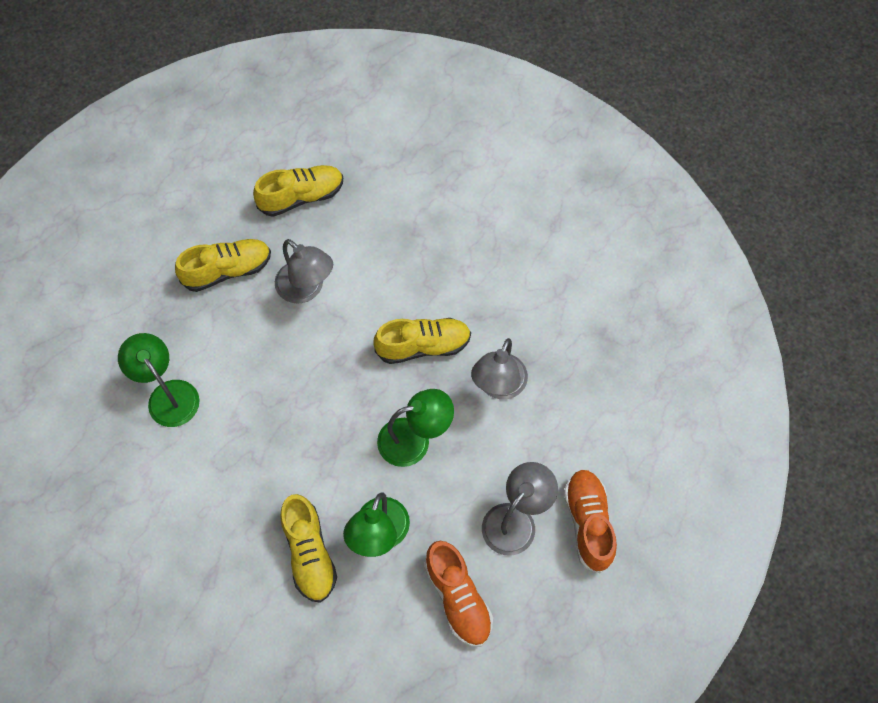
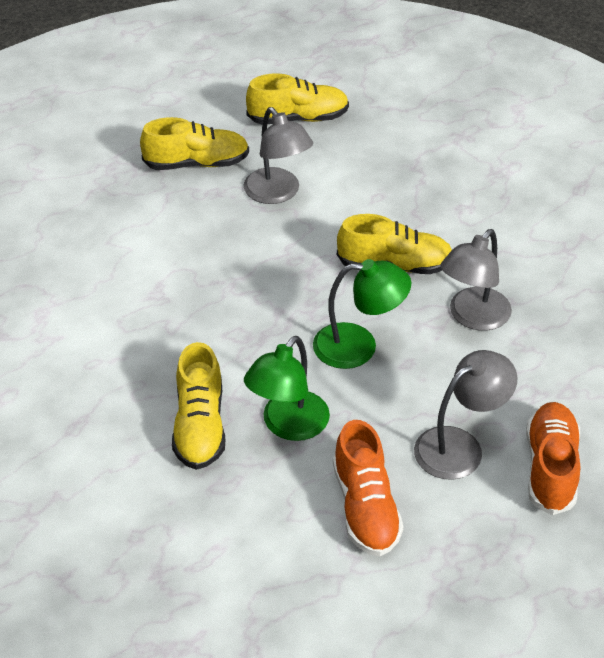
camera: 15 degrees right, 20 degrees down
green lamp [118,333,200,427] -> none

